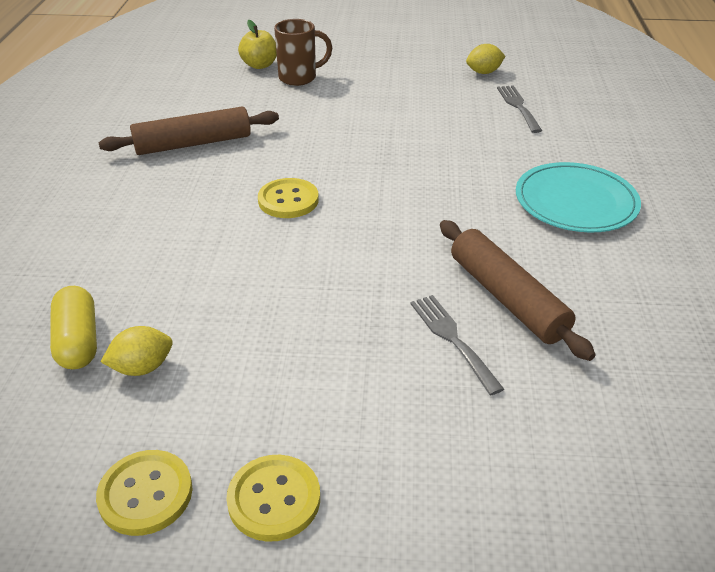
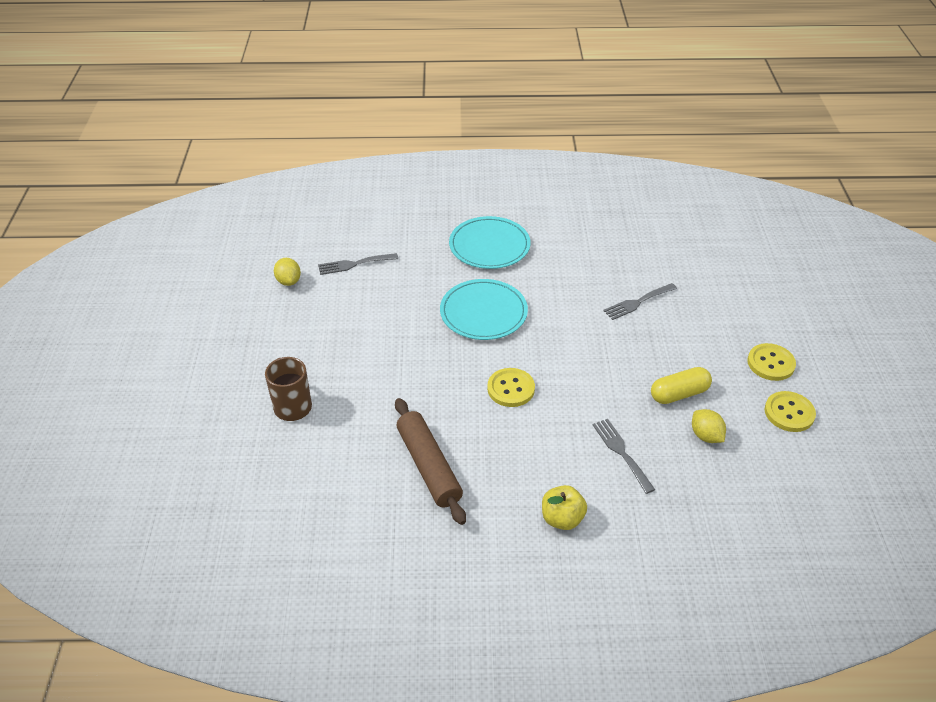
camera: 95 degrees left, 5 degrees up
yellow capsule [50,286,97,369] -> yellow capsule moved to [651,367,712,404]
yellow apple [238,20,277,69] -> yellow apple moved to [542,485,587,530]
brown rolling pin [440,220,596,361] -> none
none -> turquoise plate [440,279,528,340]
none -> grey fork [592,419,655,494]

